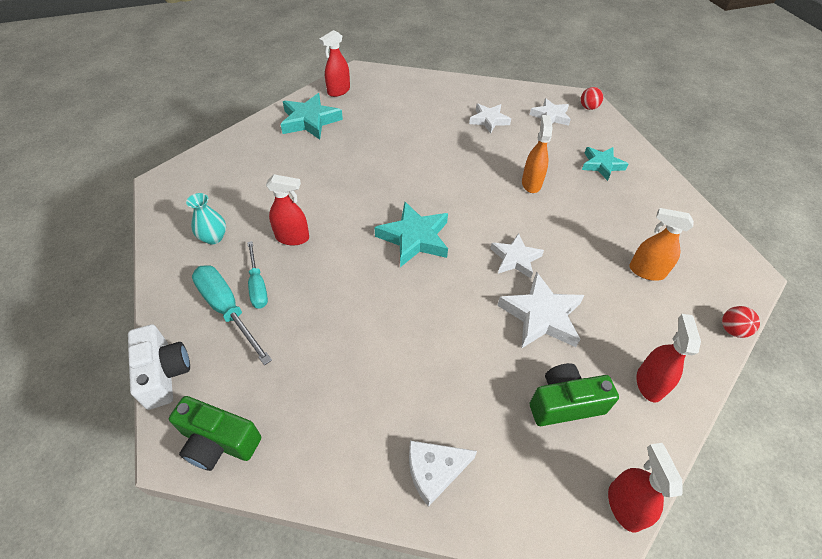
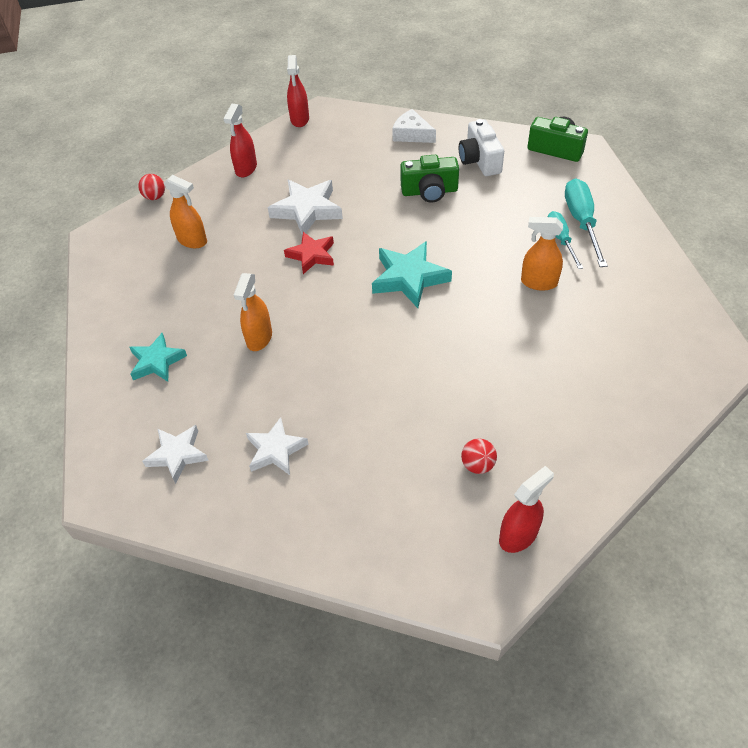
camera: 170 degrees left, 0 degrees up
white camera [128,324,190,410] -> white camera moved to [459,119,504,176]
turquoise vase [186,193,226,244] -> none
turquoise screwdriver [192,265,272,365] -> turquoise screwdriver turned 150 degrees counterclockwise [565,179,608,267]
red spray bottle [266,174,309,246] -> orange spray bottle [521,217,563,291]
turquoise star [280,93,343,140] -> none
white cheese [409,441,477,507] -> white cheese turned 135 degrees counterclockwise [392,109,436,143]
white star [490,233,544,278] -> red star [284,232,334,274]
green camera [530,363,619,426] -> green camera moved to [400,155,459,203]
red ball [581,87,603,110] -> red ball moved to [461,438,497,474]

